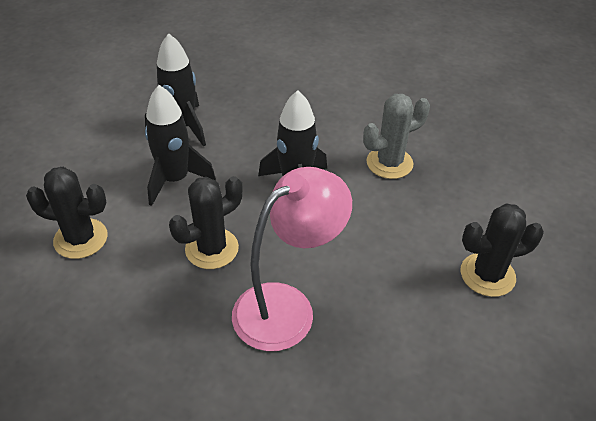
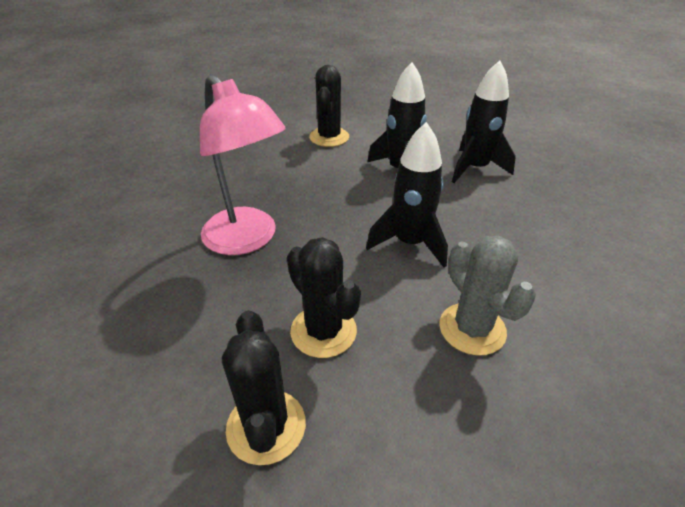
camera: 90 degrees right, 5 degrees down
black cactus [169,176,243,269] -> black cactus moved to [287,237,361,358]

